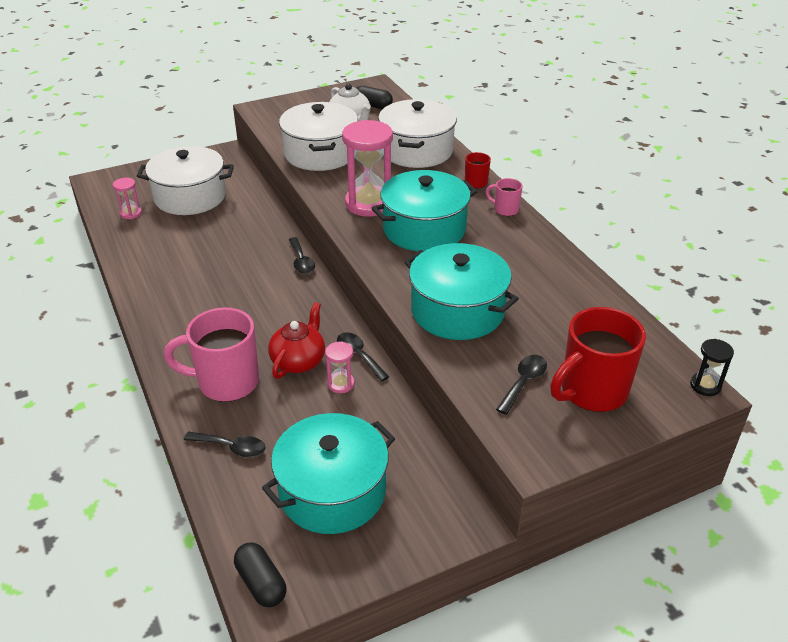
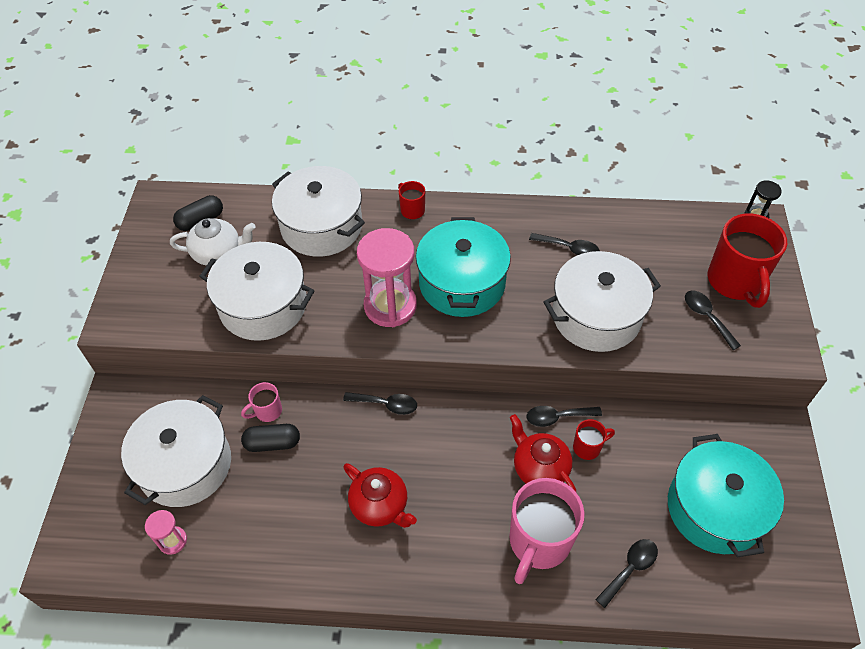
camera: 60 degrees left, 15 degrees up
black capsule [234,542,286,607] -> black capsule moved to [241,424,300,452]
pink hourglass [325,341,355,393] -> red mug [573,419,615,460]
turquoise pot [404,243,519,340] -> white pot [544,251,661,352]
pink mug [485,178,523,216] -> pink mug moved to [241,382,282,422]
none -> red teapot [343,463,417,528]
none -> black spoon [529,233,600,255]

